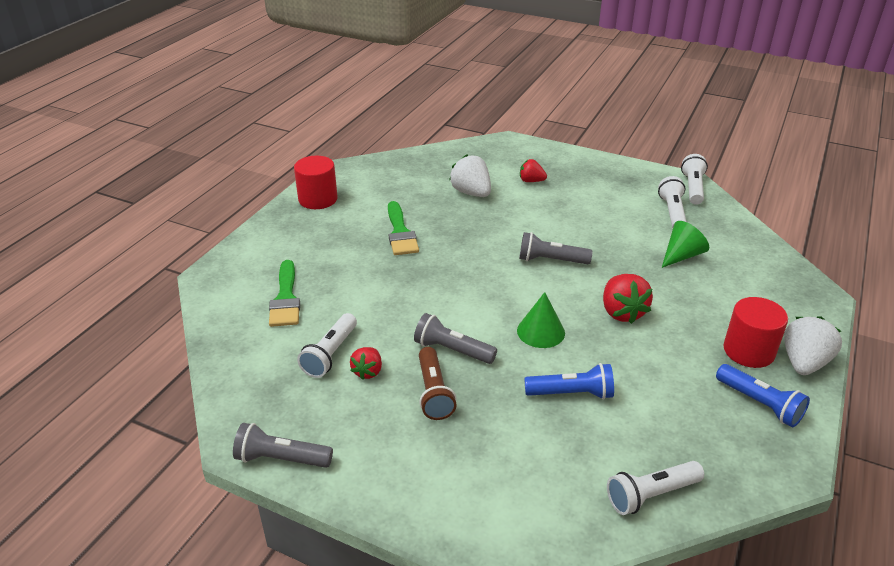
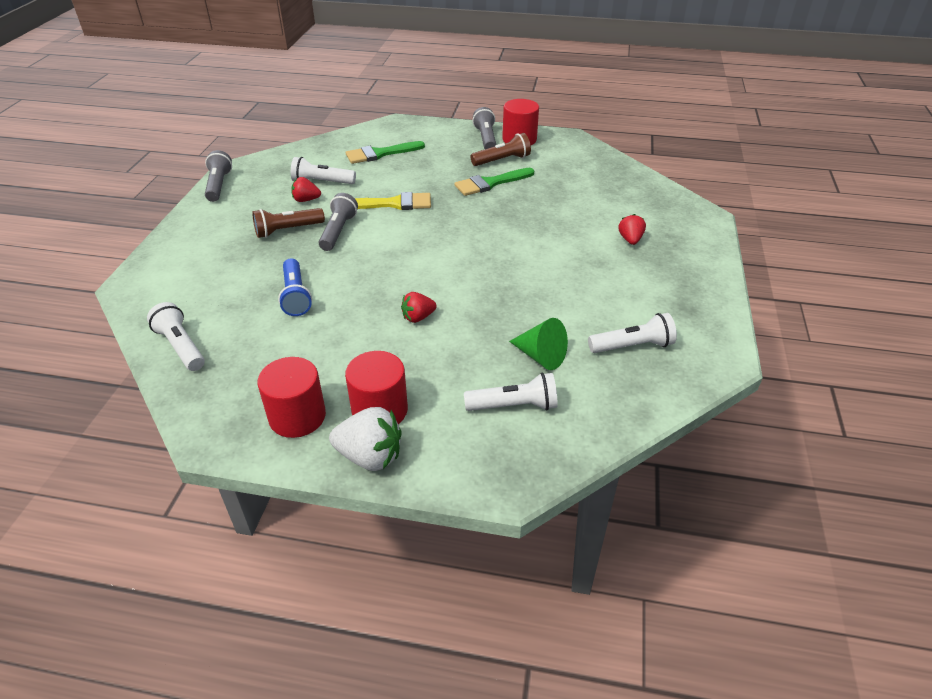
camera: 75 degrees right, 5 degrees up
white strawberry [449,155,491,197] -> none
green cone [517,292,565,348] -> none
grey flashlight [519,232,593,264] -> grey flashlight moved to [472,107,496,149]
red strawberry [603,274,653,324] -> red strawberry [401,292,437,323], size x0.61
white flashlight [681,154,708,205] -> white flashlight moved to [464,373,558,411]
blue flashlight [716,364,810,427] -> red cylinder [257,357,326,438]
none -> yellow brush [355,192,431,210]
none -> brown flashlight [471,133,531,166]

